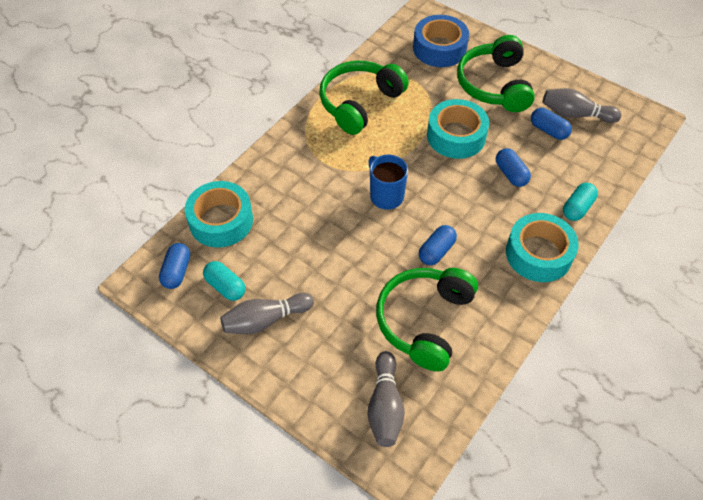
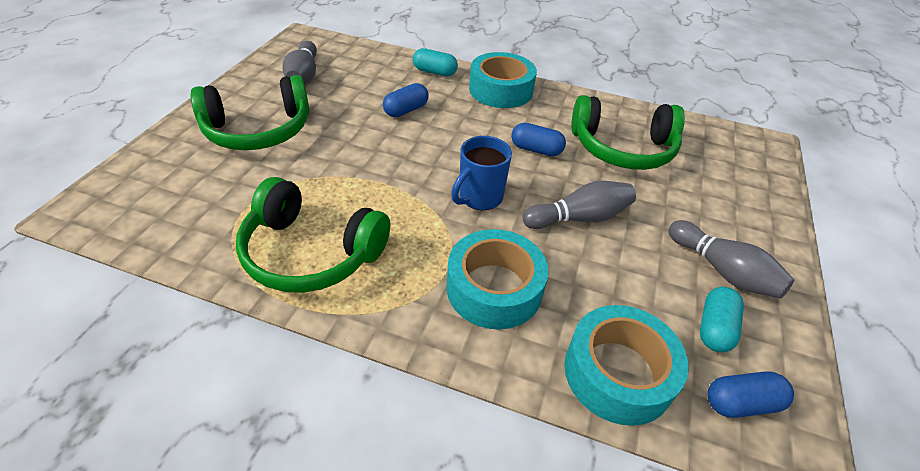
camera: 110 degrees left, 10 degrees down
grey bowling pin [368,351,405,447] -> grey bowling pin moved to [523,181,636,229]
blue tape [413,15,469,67] -> none
turquoise tape [427,99,489,159] -> turquoise tape moved to [447,229,549,330]
blue capsule [531,108,572,140] -> none

